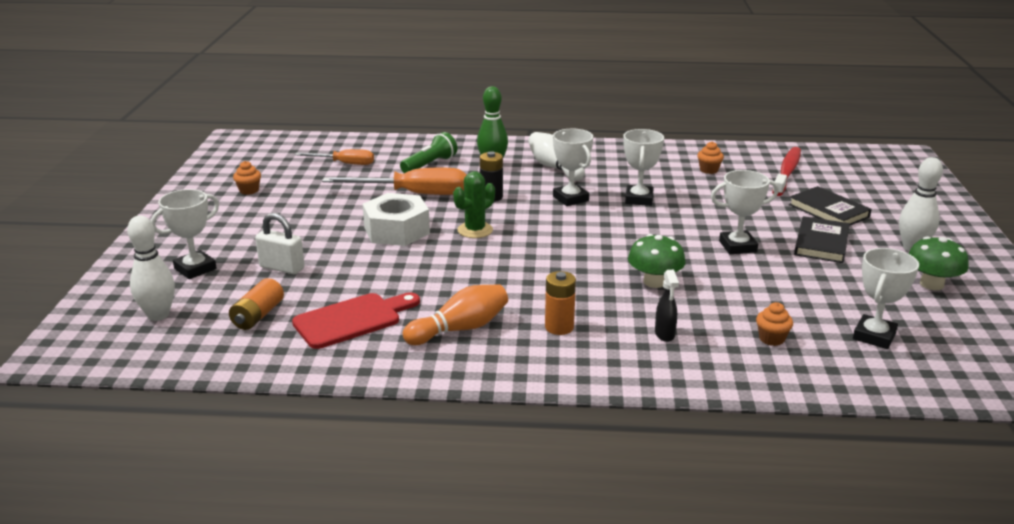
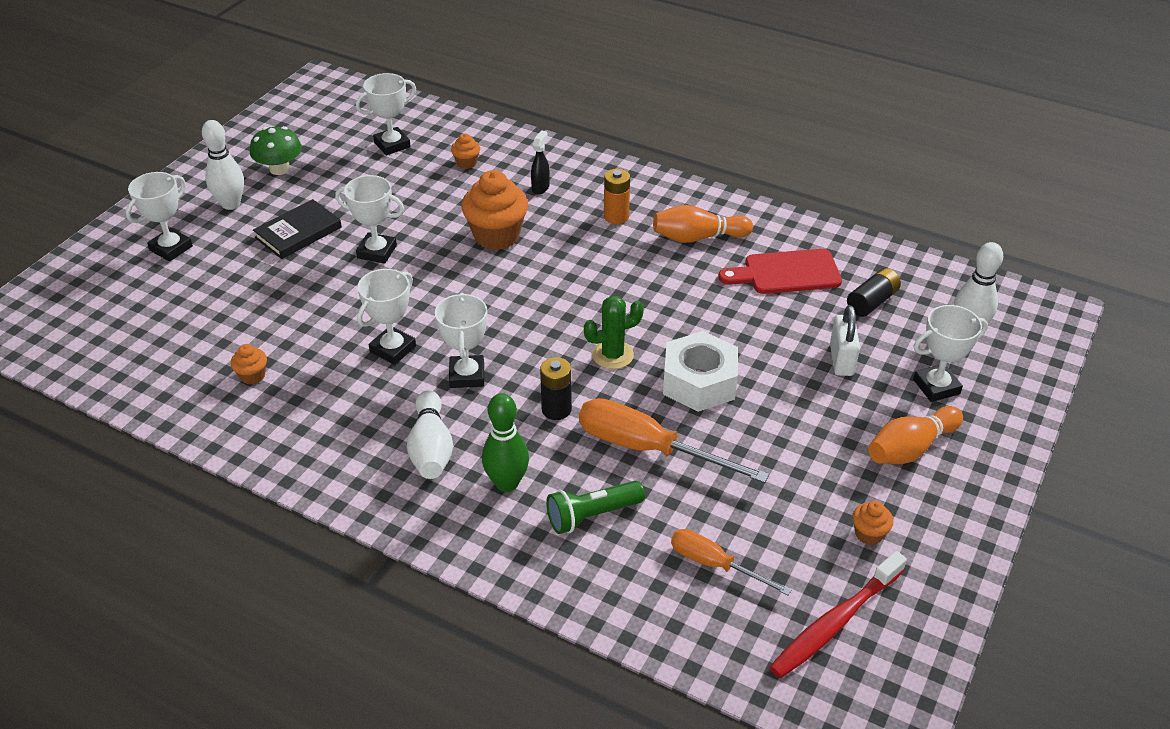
camera: 155 degrees left, 15 degrees up
orange battery [229,278,284,330] -> black battery [847,268,901,317]
white padlock [255,213,305,274] -> white padlock turned 45 degrees clockwise [830,305,860,376]
green mushroom [628,234,686,288] -> orange cupcake [461,170,528,250]
red toothbrush [772,147,801,196] -> red toothbrush moved to [769,551,907,678]
black book [789,186,872,226] -> none
none -> white trophy [126,172,193,261]
none -> orange bowling pin [868,406,963,464]

